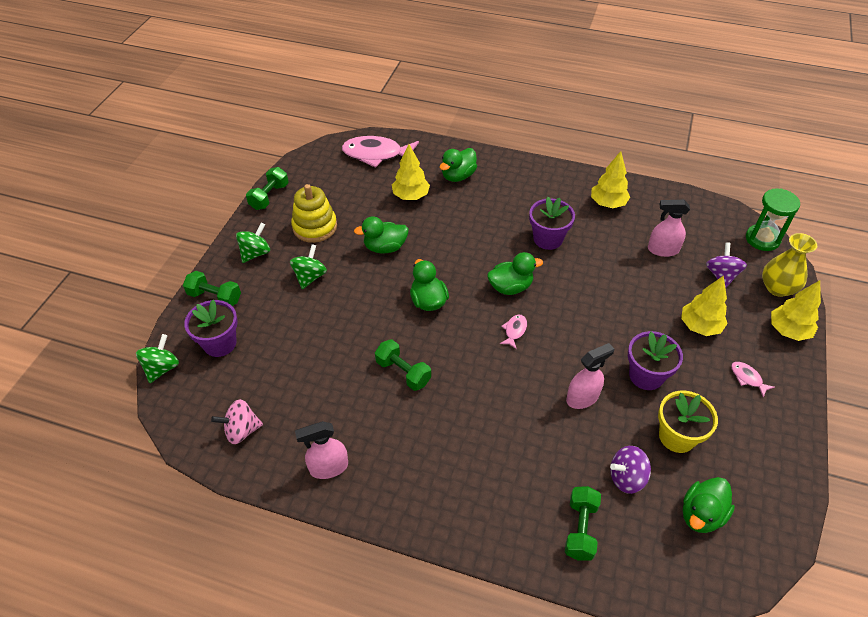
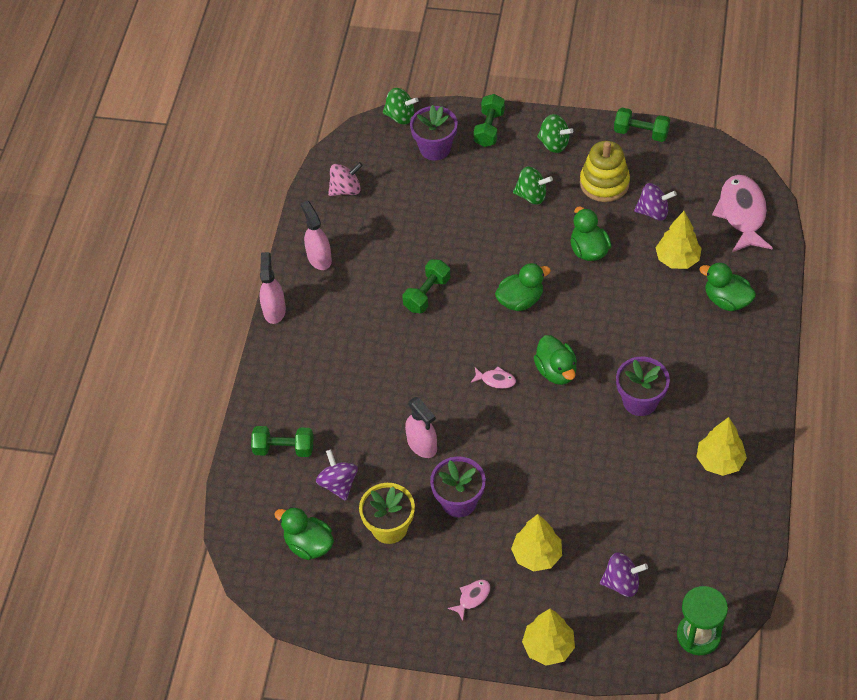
camera: 85 degrees right, 5 degrees up
pink spinning top [211,399,263,444] -> pink spinning top turned 90 degrees clockwise [328,162,363,196]
pink spray bottle [648,200,690,257] -> pink spray bottle moved to [259,252,286,324]
yellow vase [762,233,817,297] -> none
none -> purple spinning top [634,183,677,220]

